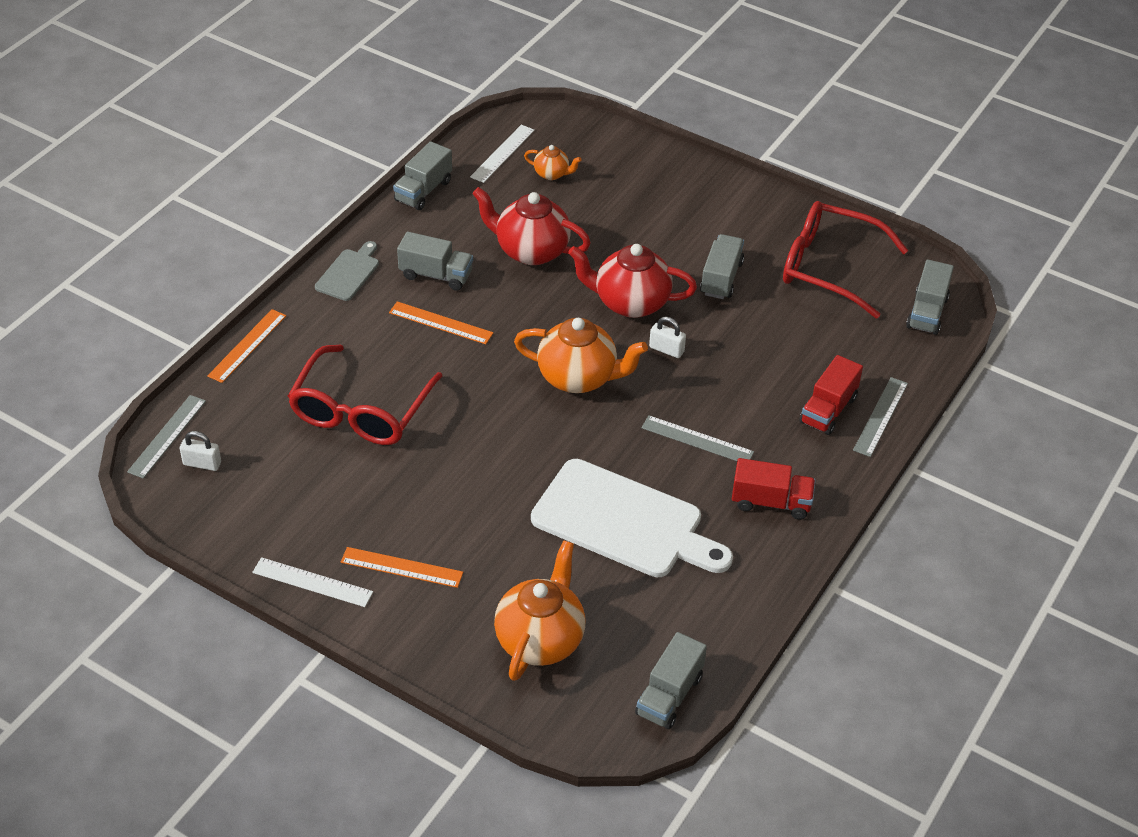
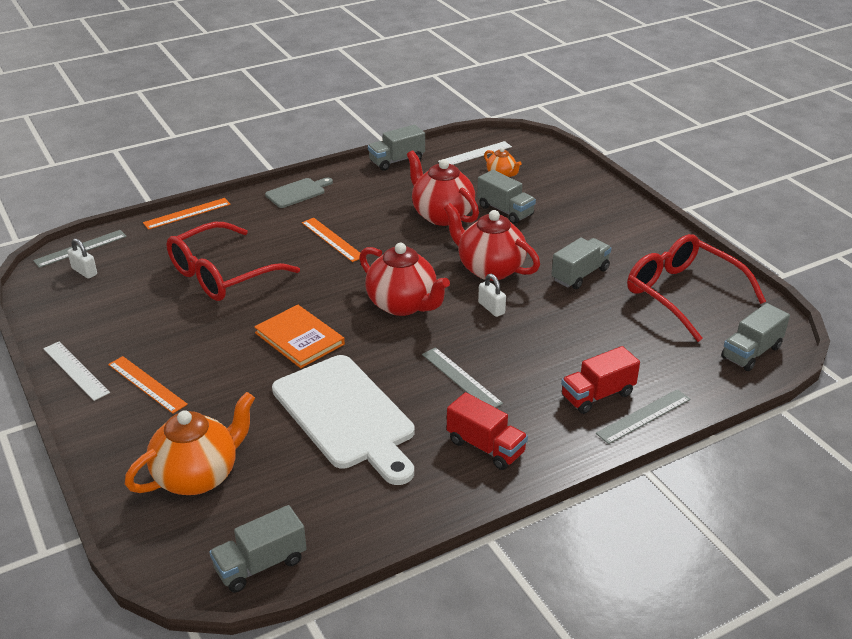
camera: 30 degrees right, 10 degrees down
grey truck [397,232,473,291] -> grey truck moved to [477,170,536,224]
orange teapot [514,318,648,393] -> red teapot [359,243,450,316]
none -> orange book [254,305,345,368]

